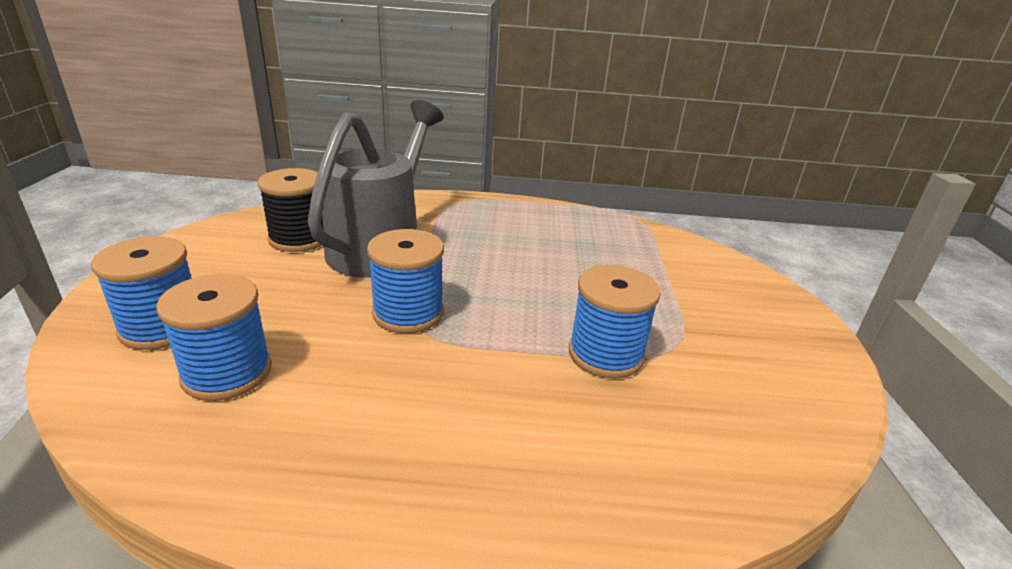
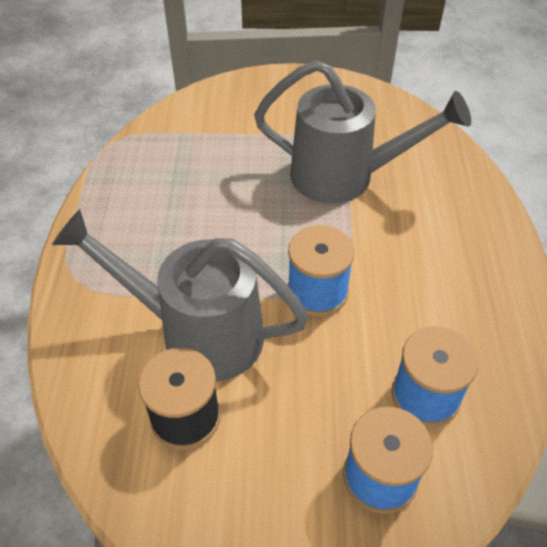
camera: 90 degrees left, 20 degrees up
blue spool [569,265,661,379] -> grey watering can [254,60,471,204]

